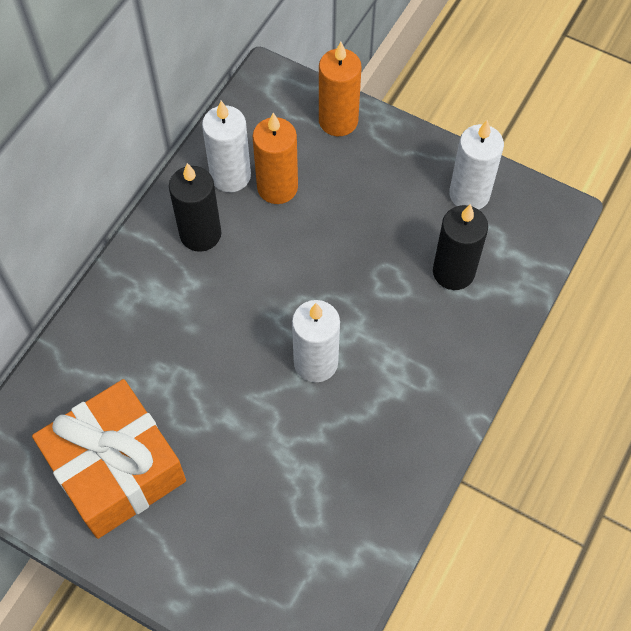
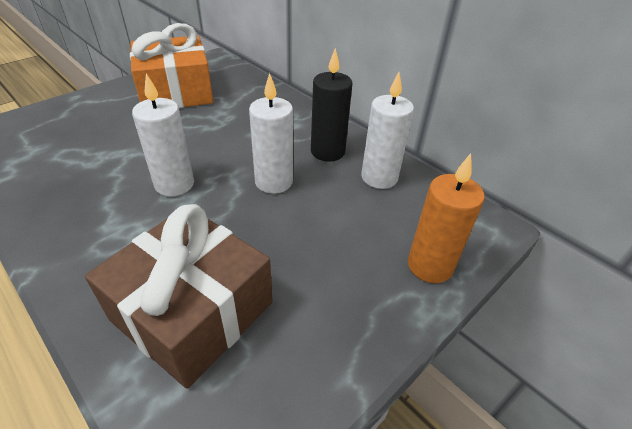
camera: 105 degrees right, 20 degrees down
orange candle [252,113,298,204] -> none
black candle [433,204,488,290] -> brown gift [85,204,273,389]
white candle [449,120,504,210] -> white candle moved to [249,73,293,194]

